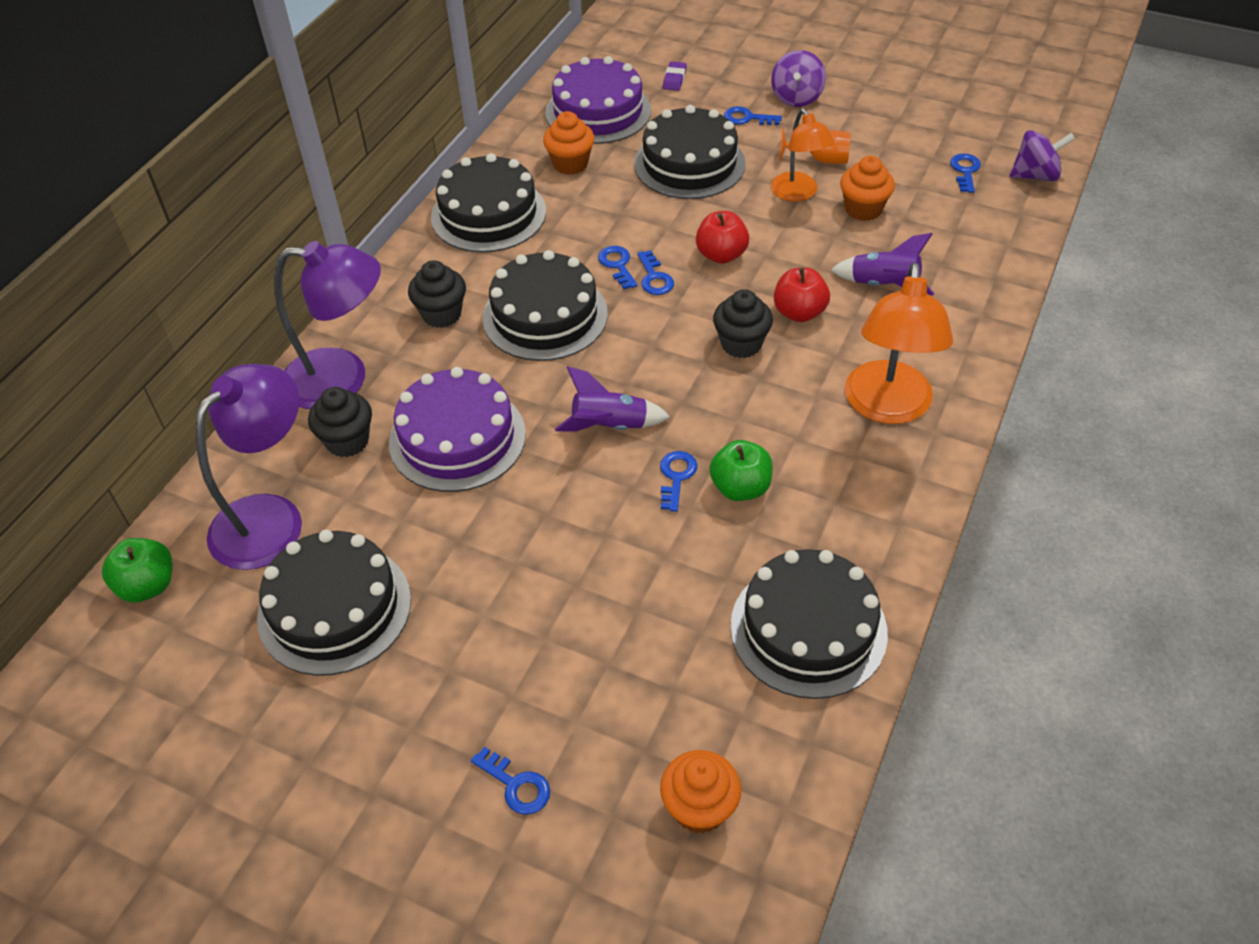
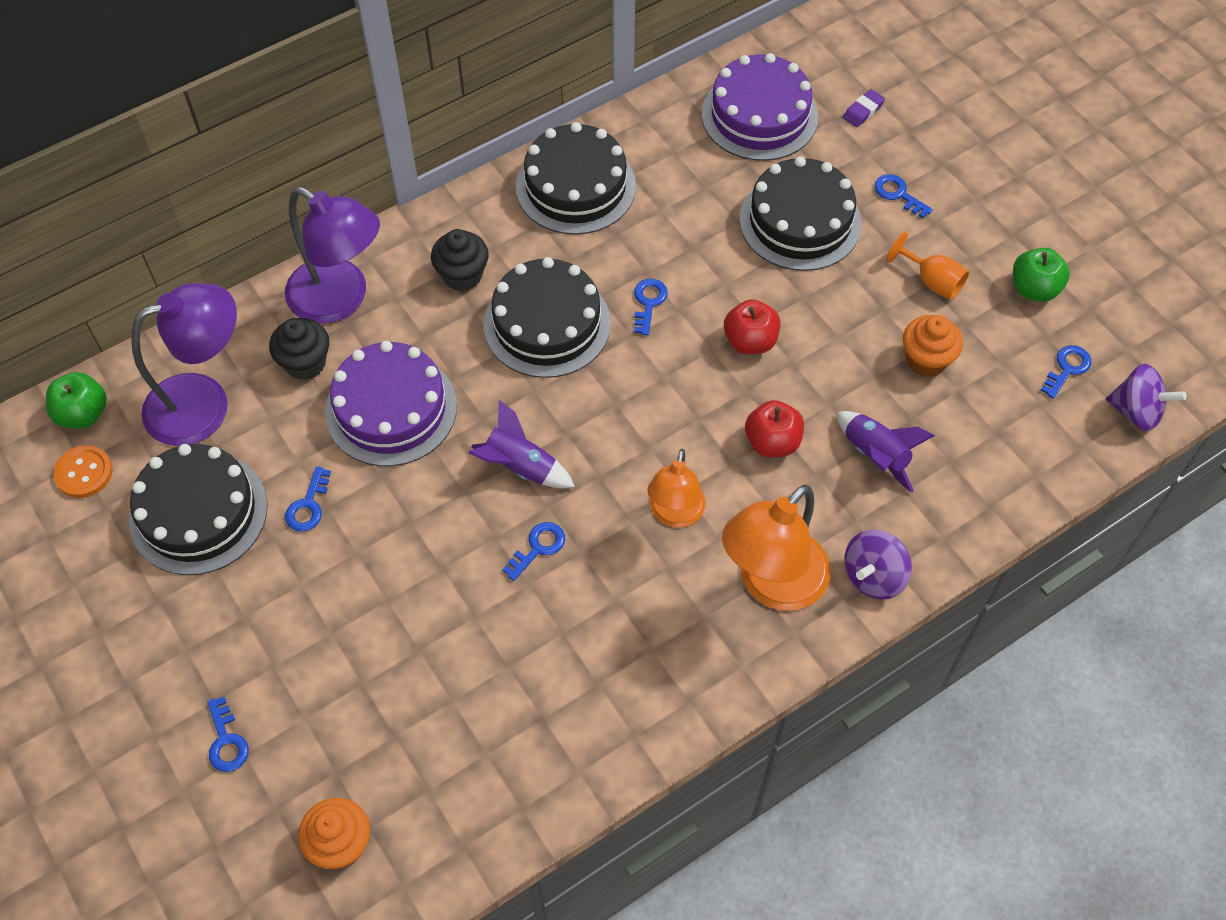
camera: 30 degrees right, 10 degrees up
orange cupcake [543,111,594,175] -> none
blue key [637,250,674,295] -> blue key moved to [285,466,331,532]
green apple [710,440,773,501] -> green apple moved to [1013,248,1070,302]
black cupcake [713,289,773,358] -> none
black cake [730,549,888,699] -> none
purple spinning top [771,50,826,107] -> purple spinning top moved to [844,529,912,600]
orange lamp [771,108,835,202] -> orange lamp moved to [647,449,705,528]
none -> orange button [53,445,113,498]

